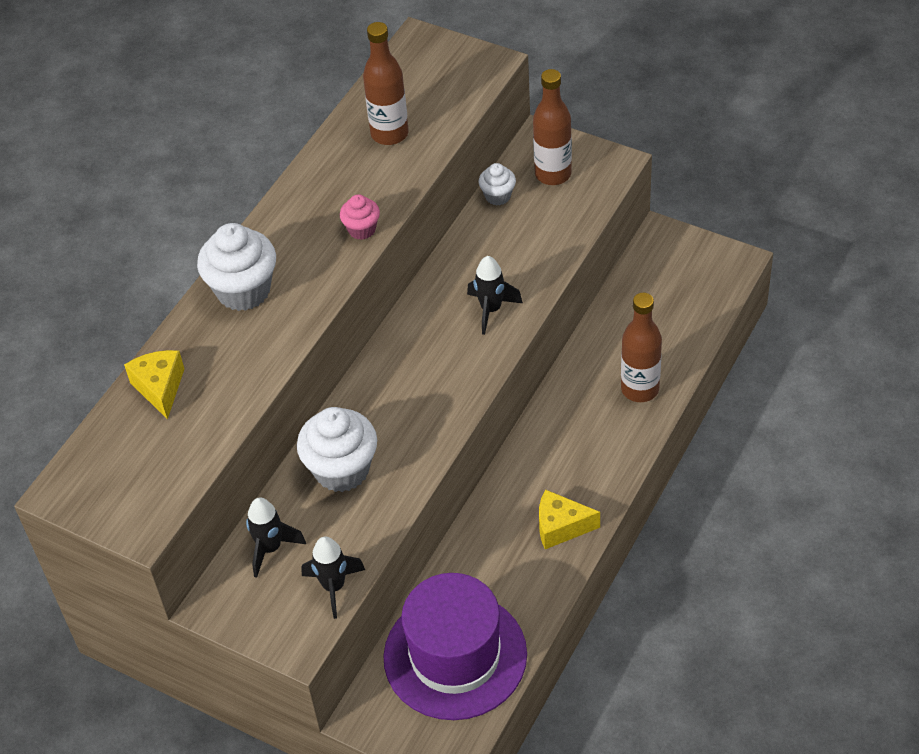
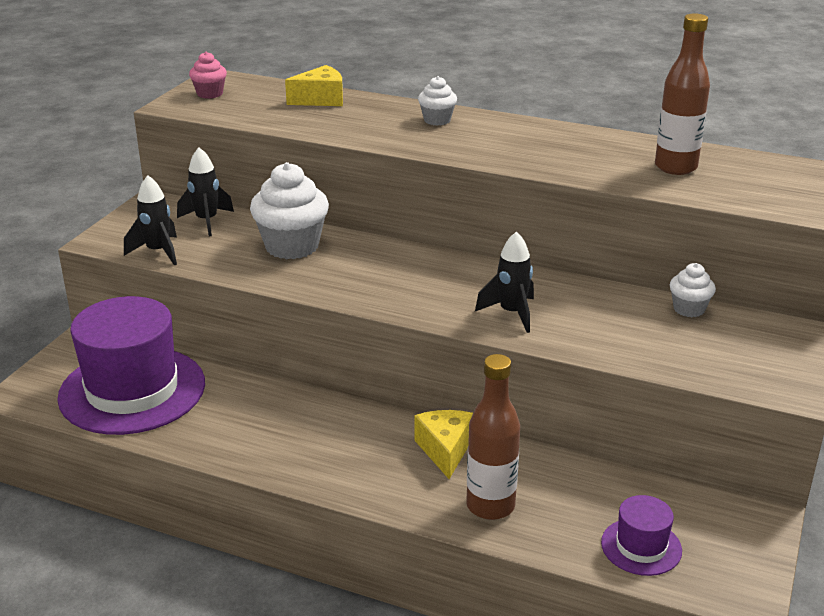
camera: 80 degrees right, 20 degrees down
white cupcake [197,223,276,311] -> white cupcake [418,76,457,126], size x0.53
pink cupcake [340,194,380,240] -> pink cupcake moved to [189,52,227,99]
brown bottle [533,69,572,185] -> none
yellow cheese [539,489,600,549] -> yellow cheese moved to [414,410,473,479]
none -> purple hat [601,495,682,576]

